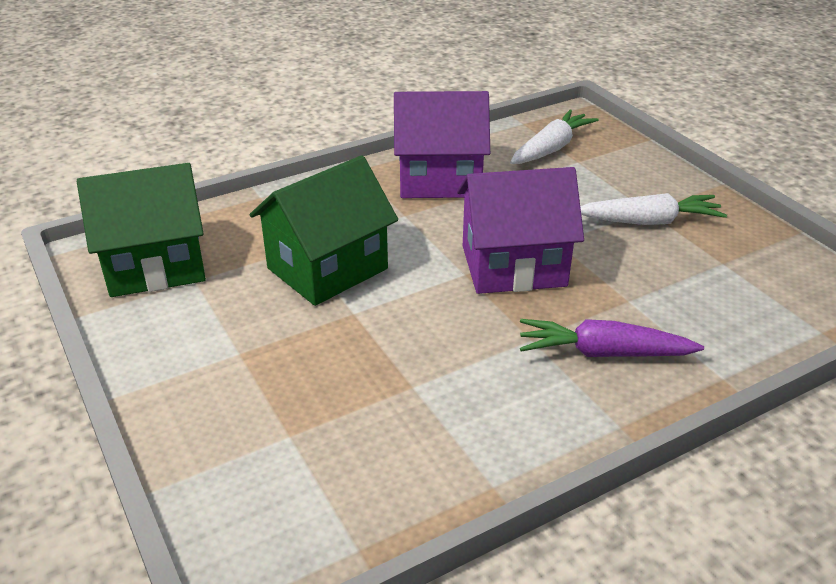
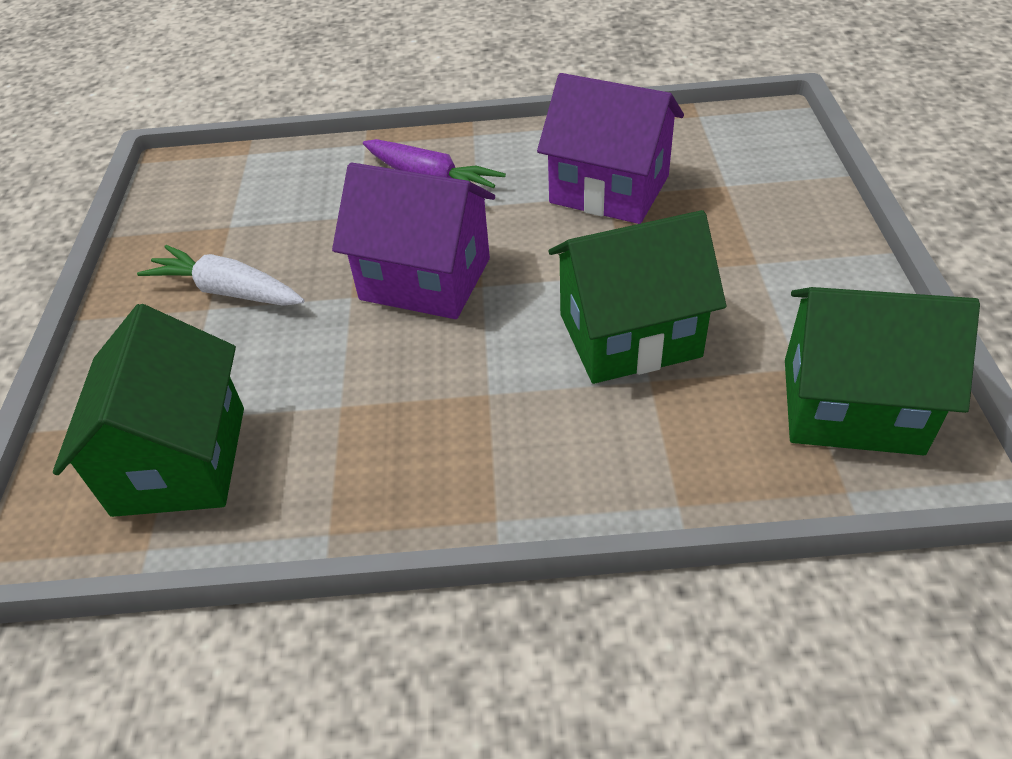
camera: 150 degrees left, 10 degrees up
purple house [394,91,490,198] -> purple house moved to [537,73,684,224]
white carrot [510,109,598,164] -> green house [53,304,244,517]

